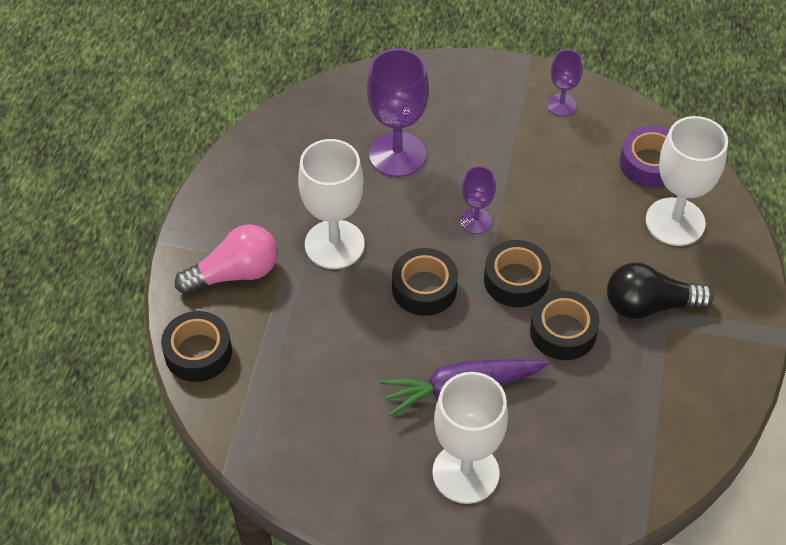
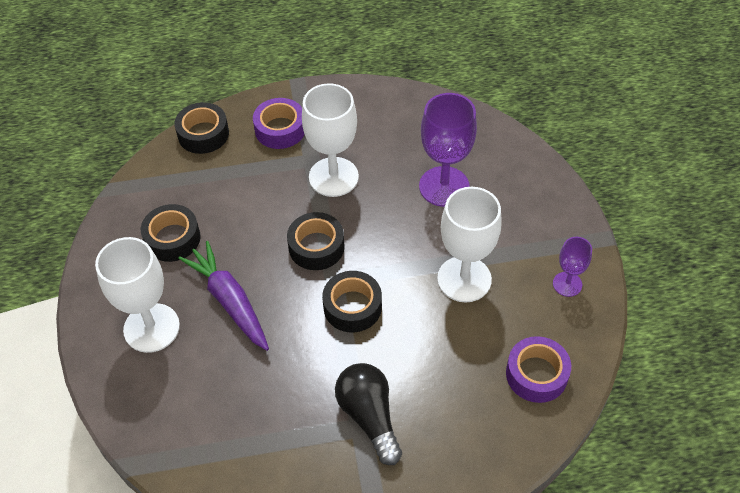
camera: 70 degrees right, 0 degrees up
pink light bulb [175,224,277,295] -> purple tape [253,98,305,149]
purple goblet [460,166,496,234] -> none
black tape [530,291,600,360] -> black tape moved to [141,204,201,262]
white goblet [646,116,728,246] -> white goblet moved to [437,187,502,302]

